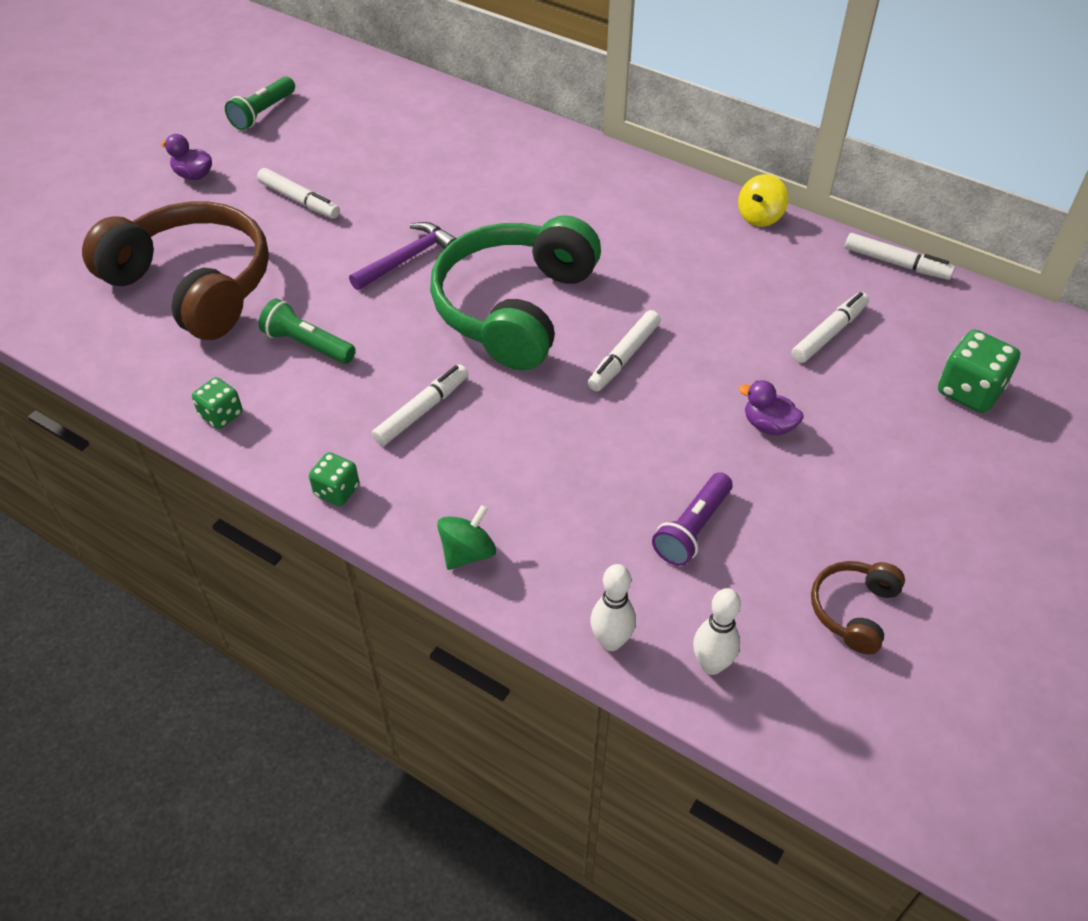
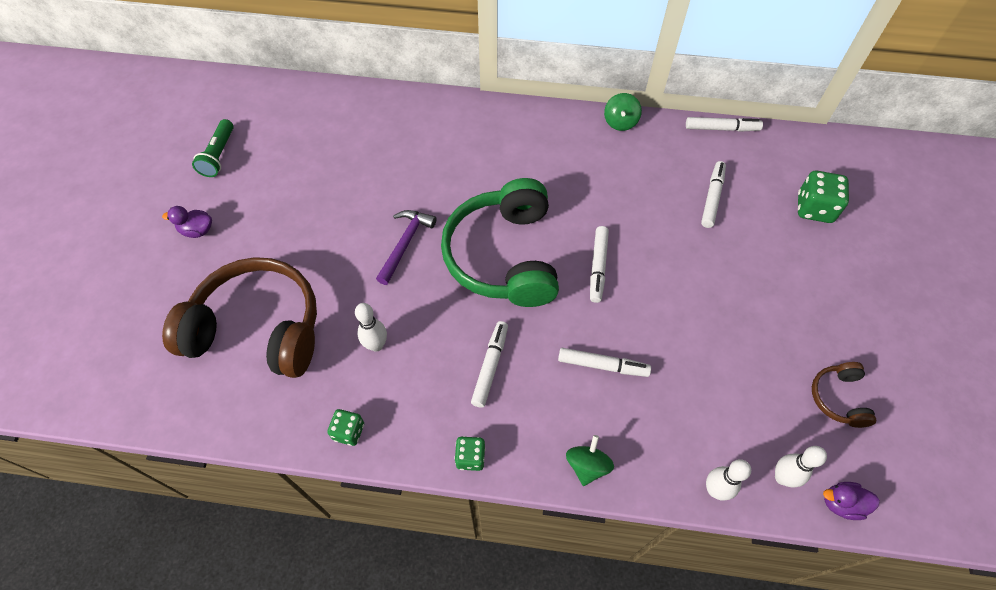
camera: 25 degrees left, 10 degrees up
white marker [257,168,340,219] -> white marker moved to [558,348,651,377]
green flashlight [258,299,355,364] -> white bowling pin [355,303,387,352]
purple flashlight [652,472,733,566] -> none
yellow spinning top [738,174,788,227] -> green spinning top [604,93,642,131]
purple duck [739,380,804,435] -> purple duck moved to [823,482,880,520]

